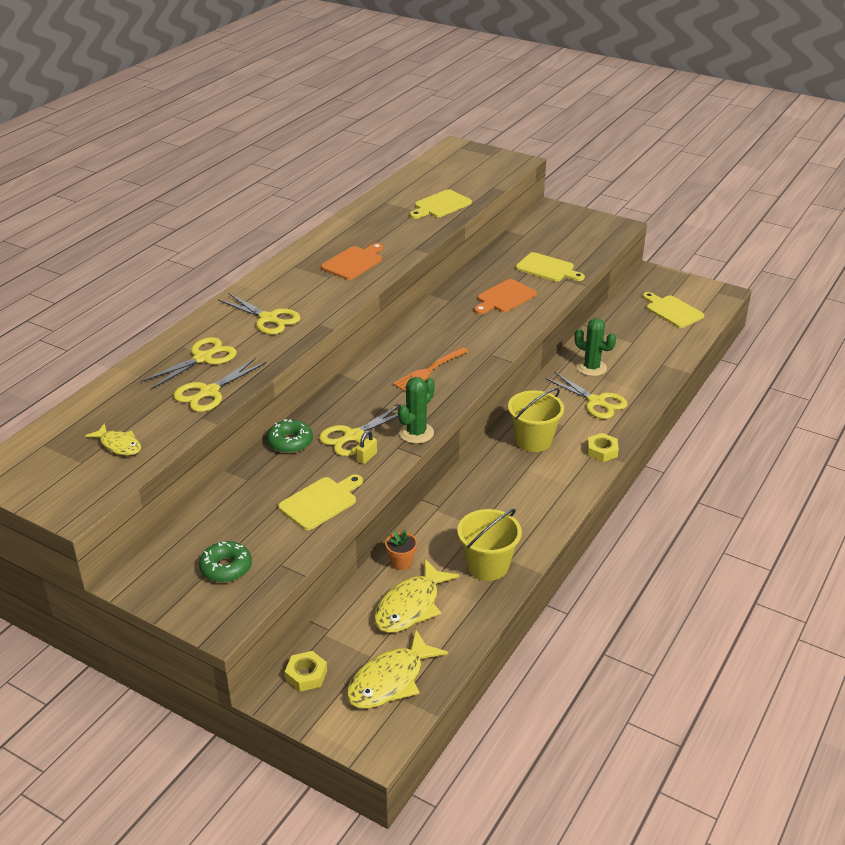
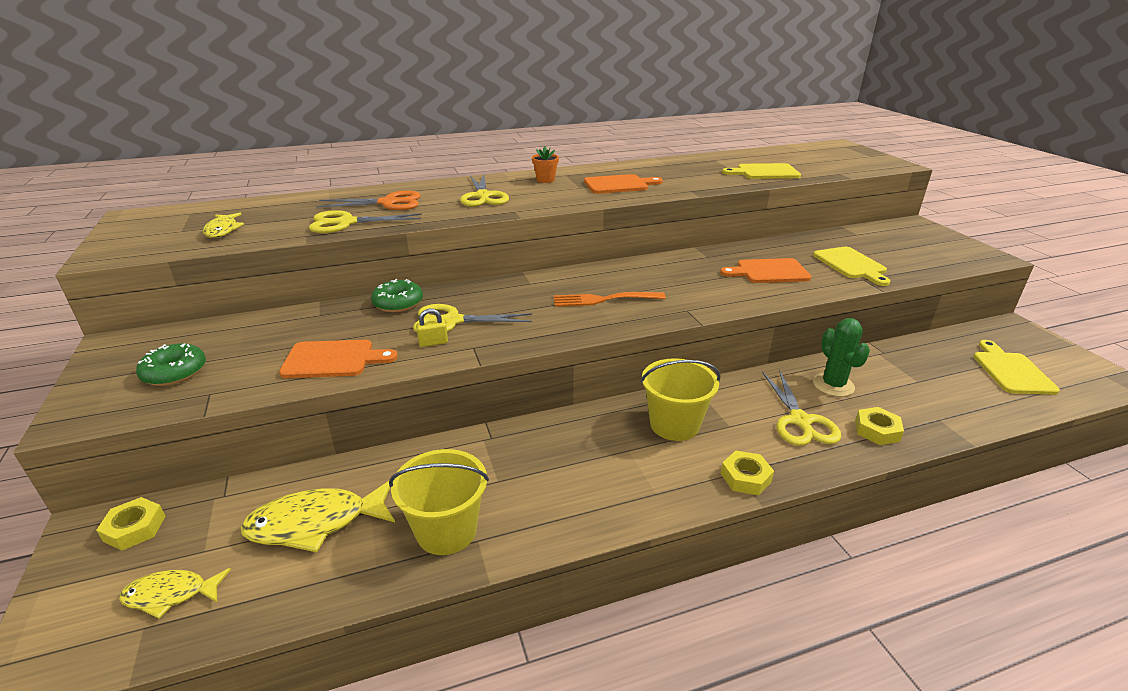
camera: 40 degrees right, 5 degrees down
yellow scissors [141,337,237,389] -> orange scissors [316,191,421,210]
yellow cutting board [278,474,363,530] -> orange cutting board [279,340,398,378]
yellow fish [347,630,448,708] -> yellow fish [119,568,231,619], size x0.60
orange flower pot [385,529,417,570] -> orange flower pot moved to [532,146,559,183]
green cactus [398,377,435,444] -> none
none -> yellow nut [855,407,904,445]

